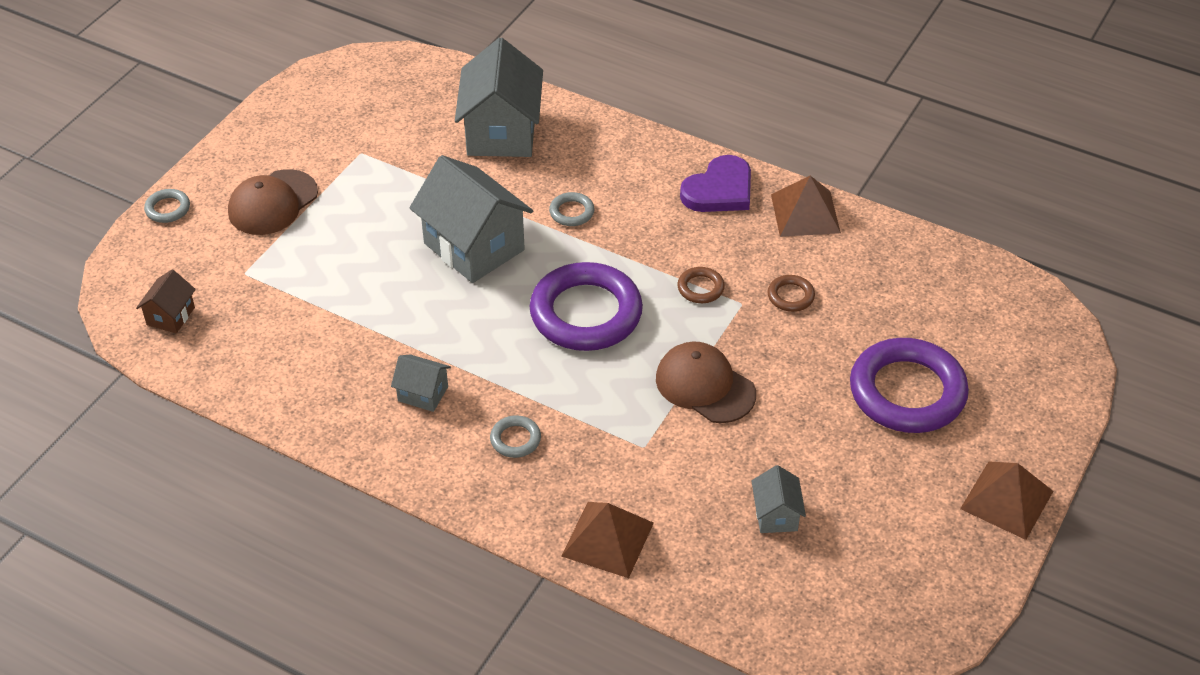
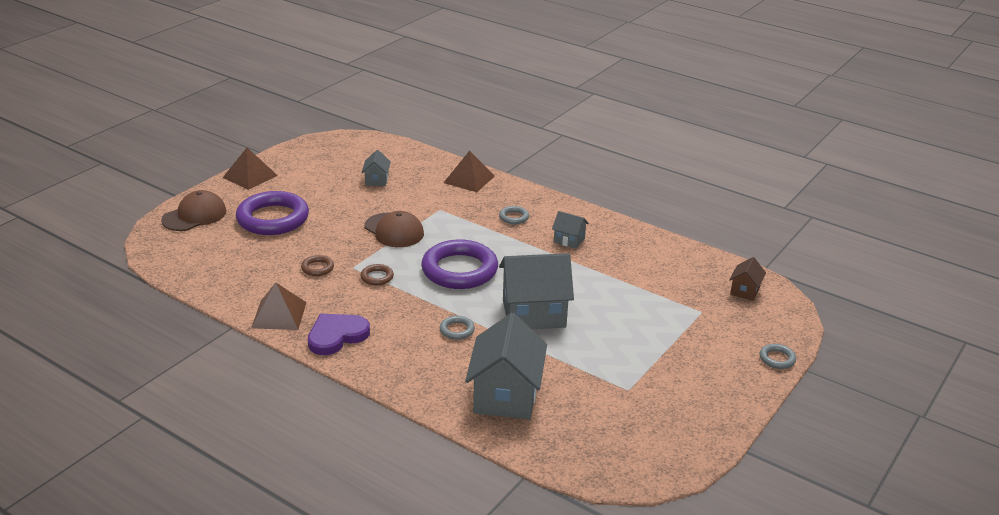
camera: 175 degrees left, 15 degrees down
brown cap [228,169,318,235] -> brown cap moved to [161,190,227,231]
grey house [409,155,533,283] -> grey house turned 60 degrees counterclockwise [499,253,574,329]

